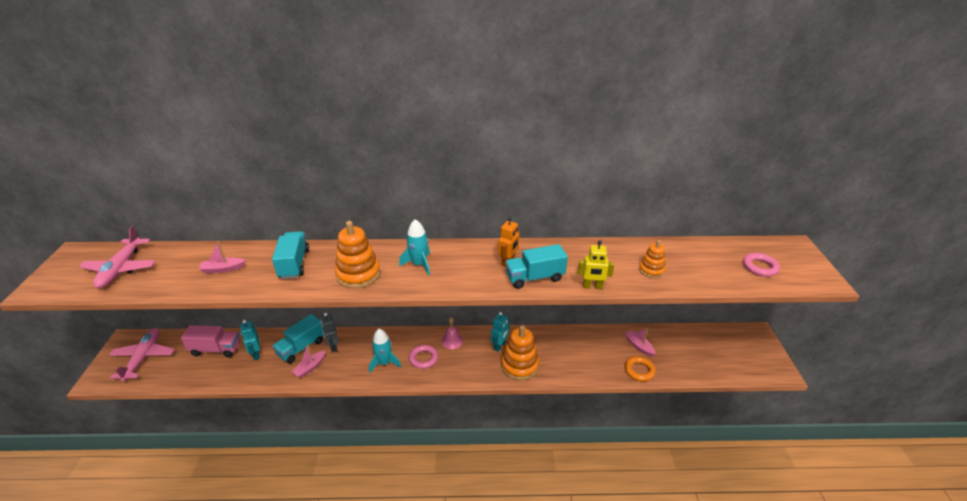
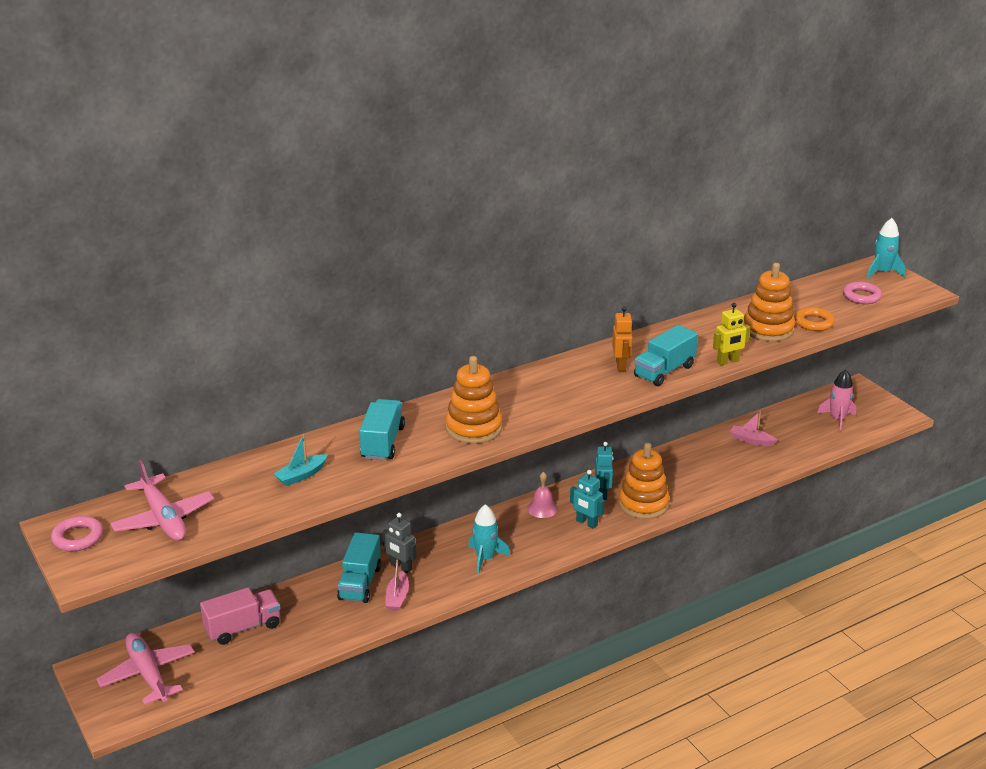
camera: 30 degrees left, 5 degrees down
pink boat [199,241,246,273] -> turquoise boat [274,434,328,486]
turquoise robot [240,320,260,360] -> turquoise robot moved to [570,470,605,529]
turquoise truck [272,231,309,279] -> turquoise truck turned 45 degrees clockwise [359,399,405,460]
turquoise rocket [399,219,430,275] -> turquoise rocket moved to [867,218,906,279]
pink ring [409,345,438,369] -> pink ring moved to [51,516,103,551]
orange ring [624,356,656,381] -> orange ring moved to [794,307,835,331]
orange stacking toy [639,240,666,278] -> orange stacking toy [743,263,795,342], size x1.72
none -> pink rocket [817,370,856,432]

